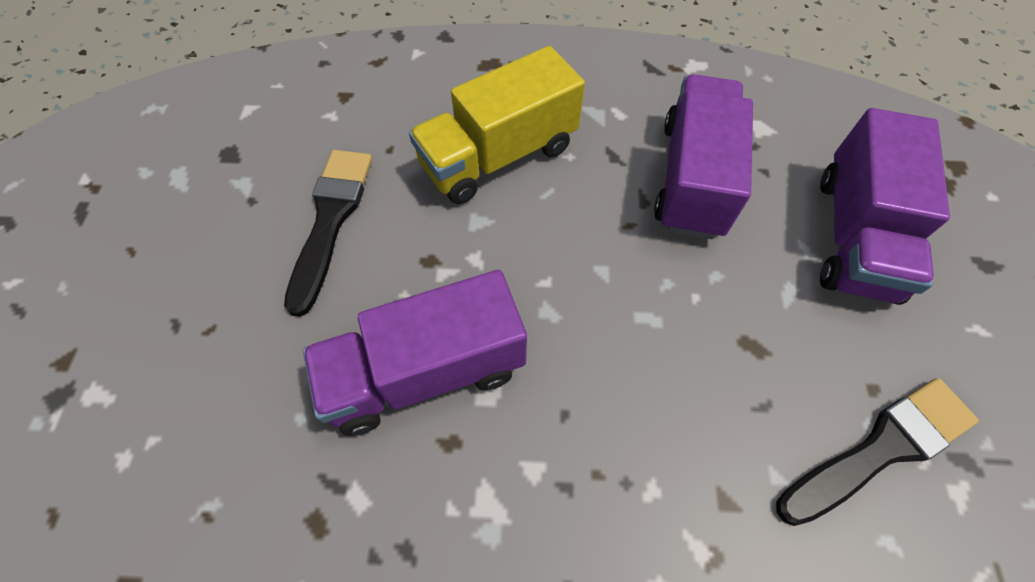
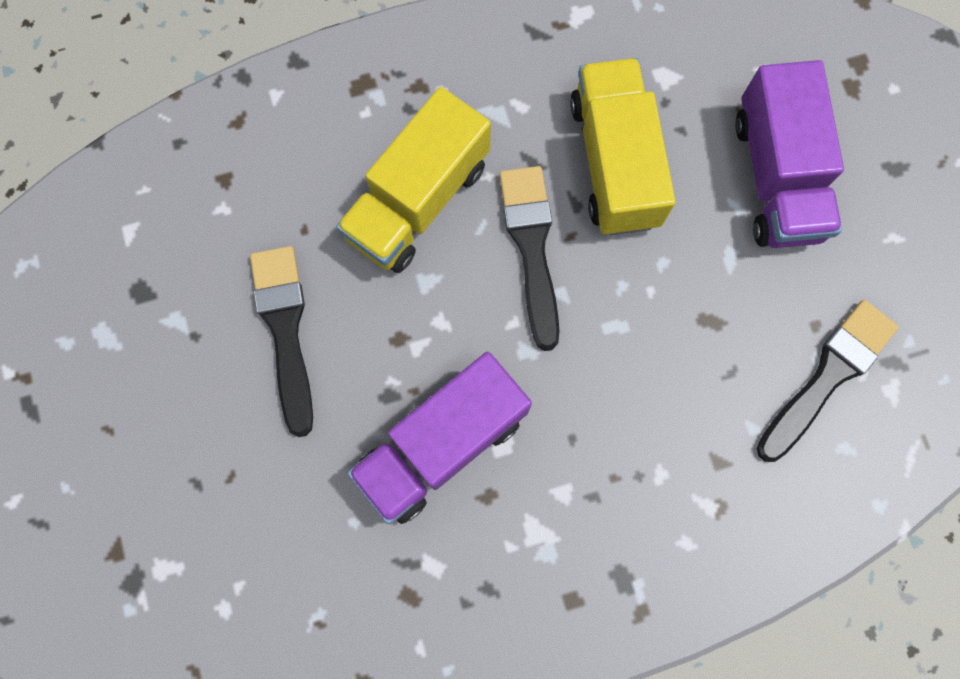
camera: 20 degrees left, 15 degrees up
purple truck [654,74,753,239] -> yellow truck [570,58,676,235]
none -> black brush [499,166,560,351]

